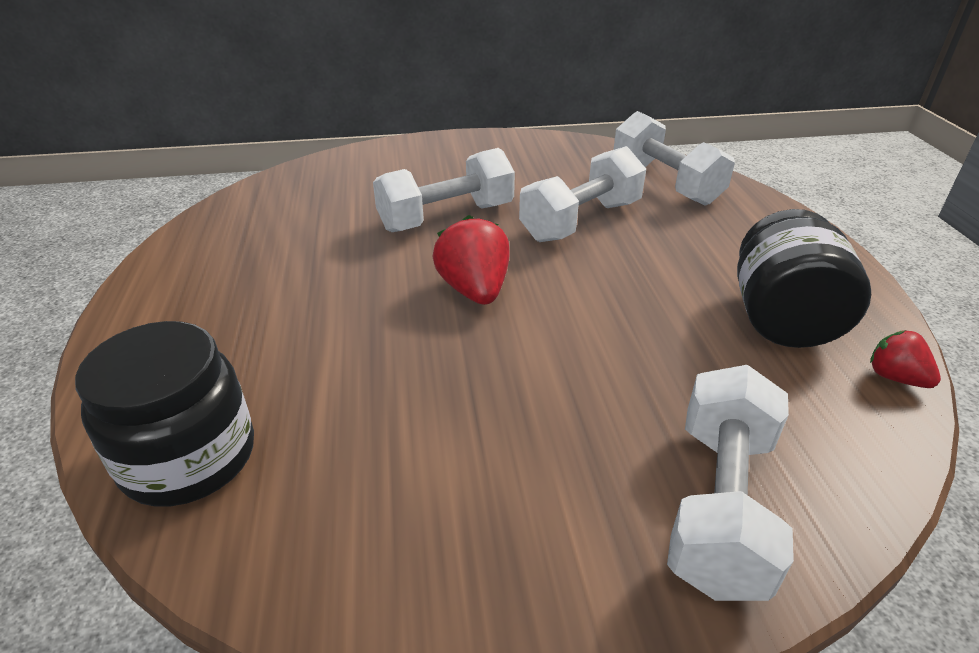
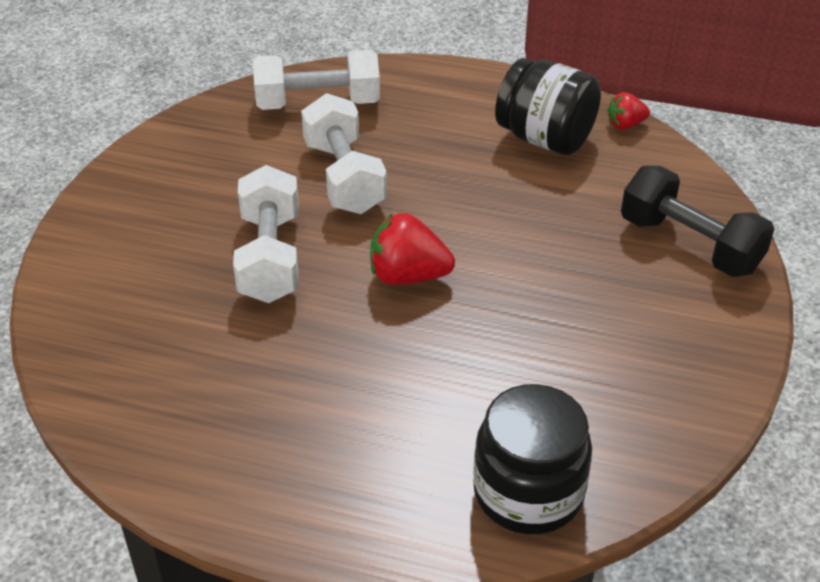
camera: 65 degrees left, 5 degrees up
white dumbbell [667,365,794,601] -> black dumbbell [621,165,774,277]

